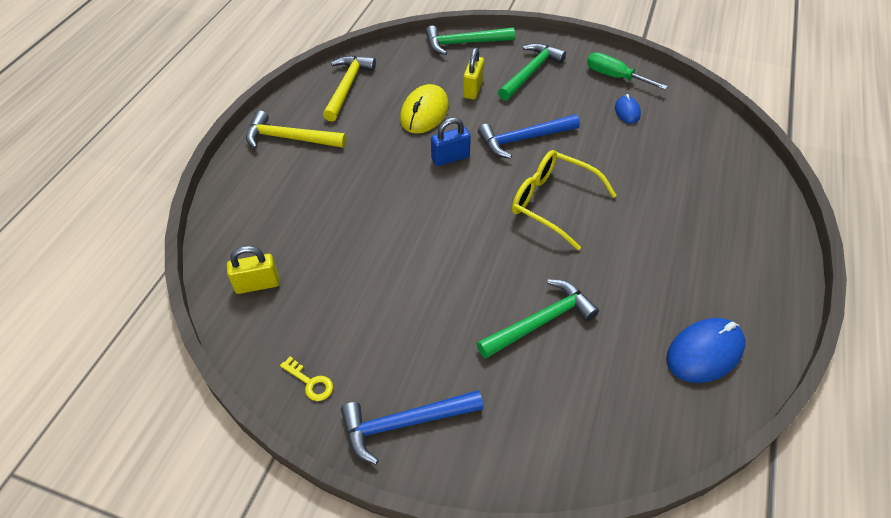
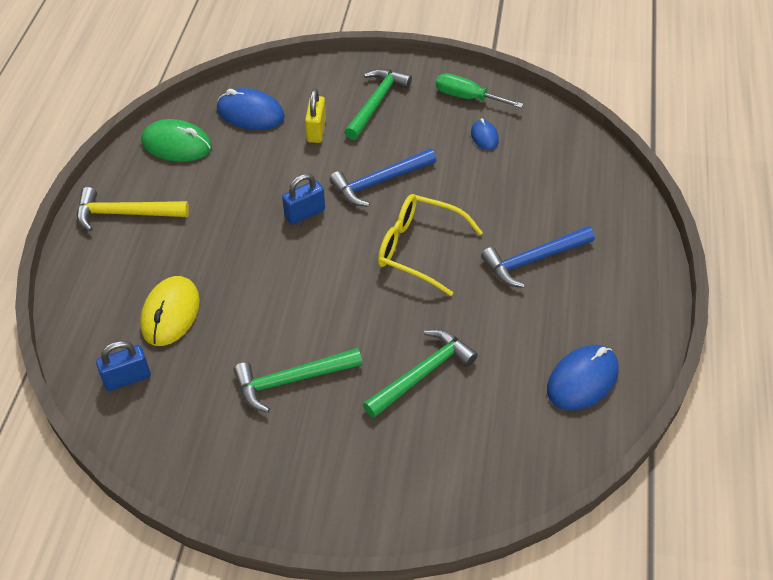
camera: 10 degrees left, 0 degrees up
yellow padlock [227,246,279,294] -> blue padlock [96,341,151,391]
yellow key [280,357,333,401] -> none
yellow hammer [323,55,376,122] -> green mouse [141,119,212,162]
blue hammer [341,390,484,465] -> blue hammer moved to [481,226,595,288]
yellow mouse [400,84,449,134] -> yellow mouse moved to [140,276,200,346]
green hammer [426,26,515,55] -> green hammer moved to [233,348,363,413]
none -> blue mouse [217,88,285,130]

